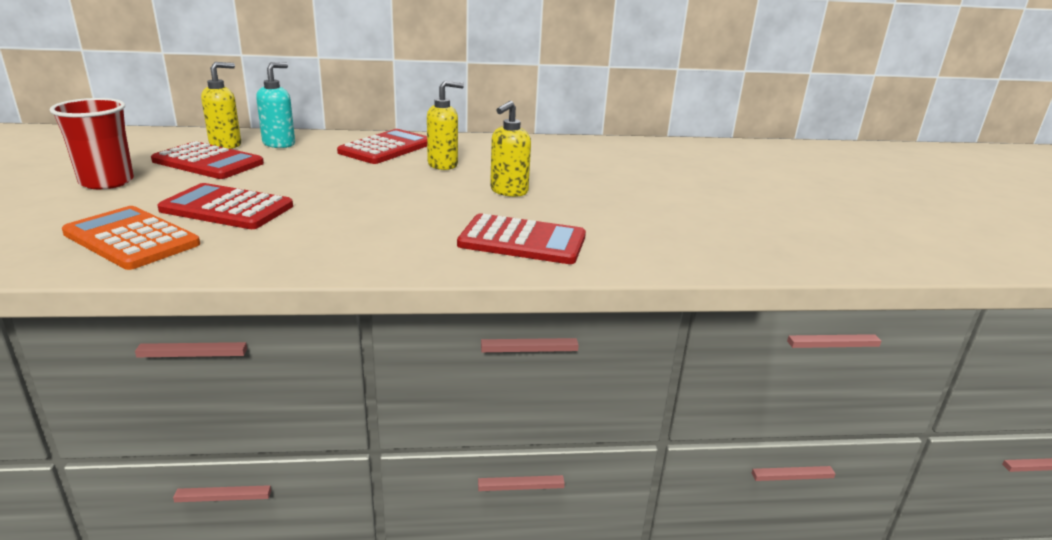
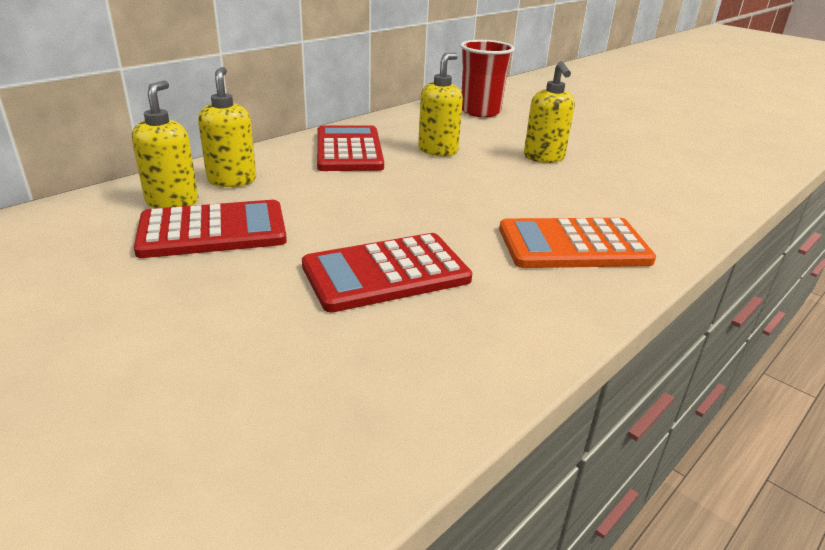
camera: 40 degrees left, 5 degrees up
red cup [50,98,134,189] -> red cup moved to [460,40,515,117]
orange calculator [62,206,200,270] -> orange calculator moved to [499,218,656,268]
turquoise soap dispenser [256,62,295,148] -> yellow soap dispenser [198,67,256,187]
red calculator [457,213,586,264] -> none

